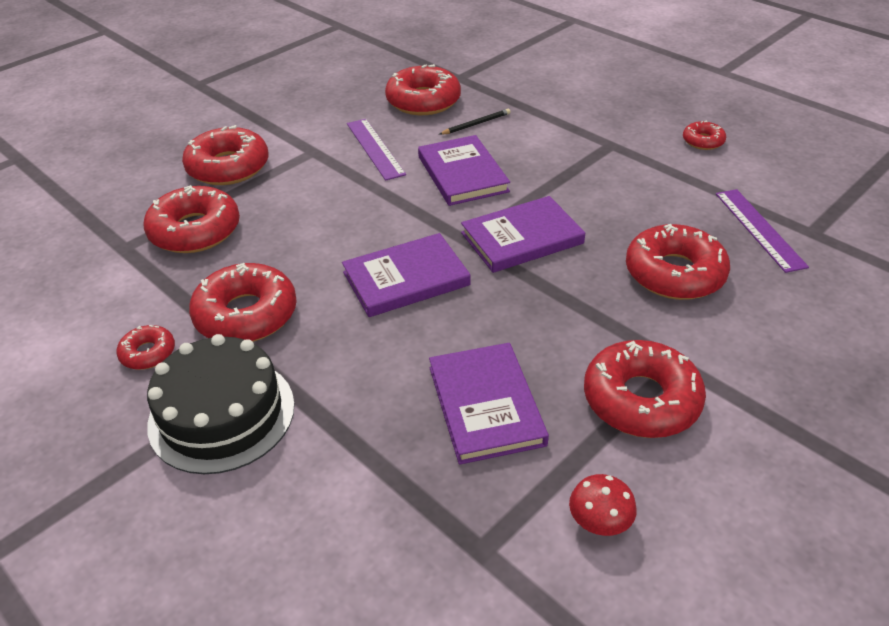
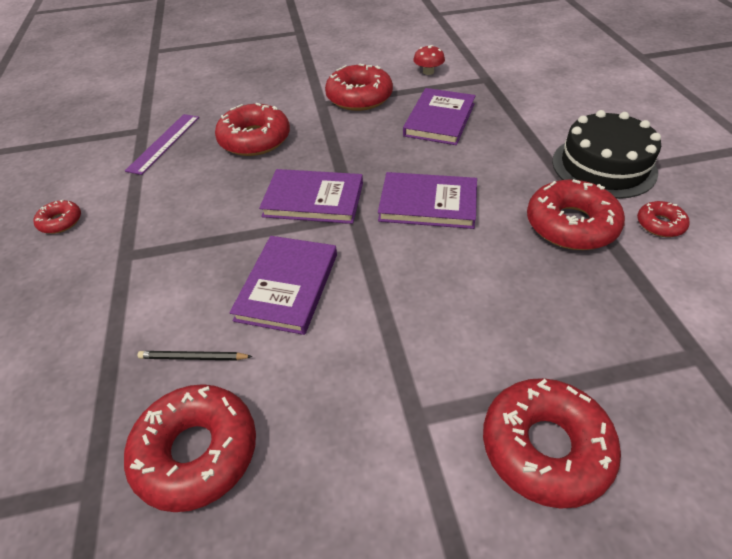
camera: 145 degrees left, 5 degrees up
red donut [143,185,240,253] -> none
purple ruler [347,119,406,181] -> none

